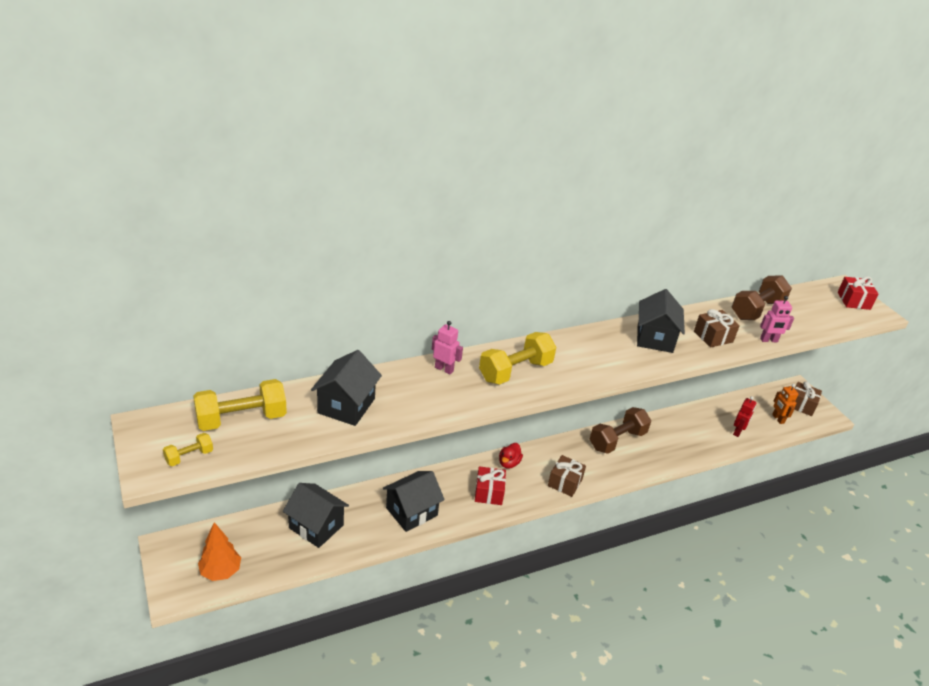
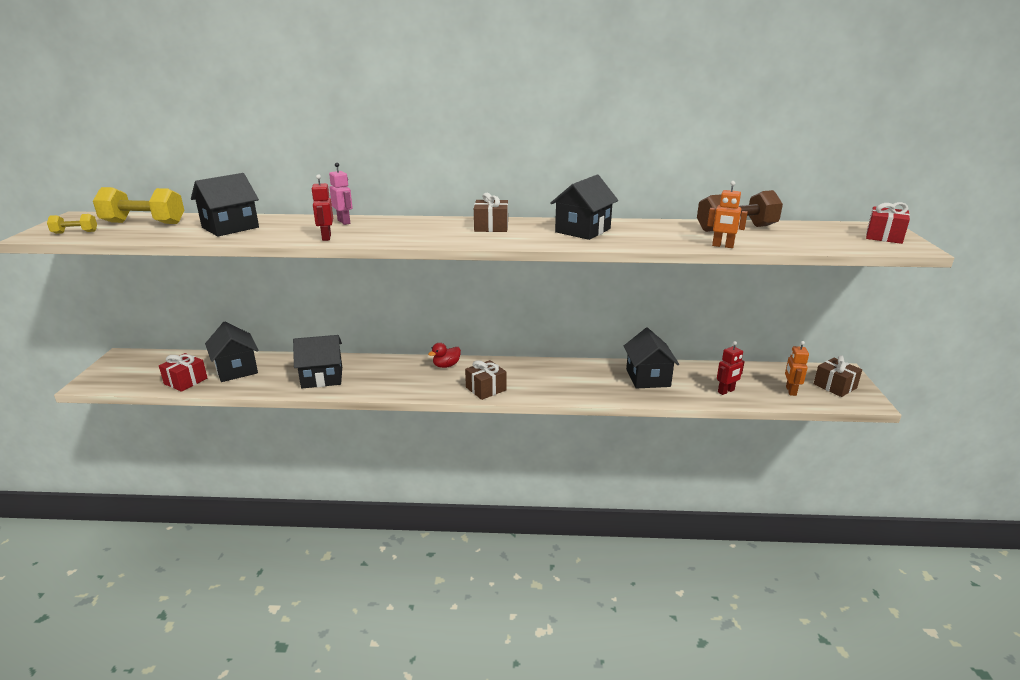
camera: 30 degrees right, 10 degrees down
orange tree [198,522,241,581] -> none
red gift [475,466,506,505] -> red gift moved to [159,353,207,392]
yellow dumbbell [479,332,556,385] -> none
brown dumbbell [590,407,651,454] -> none
brown gift [694,309,740,348] -> brown gift moved to [474,193,508,232]
pink robot [760,296,794,342] -> orange robot [707,181,748,248]
none -> red robot [311,174,333,241]
none -> black house [624,328,679,389]

